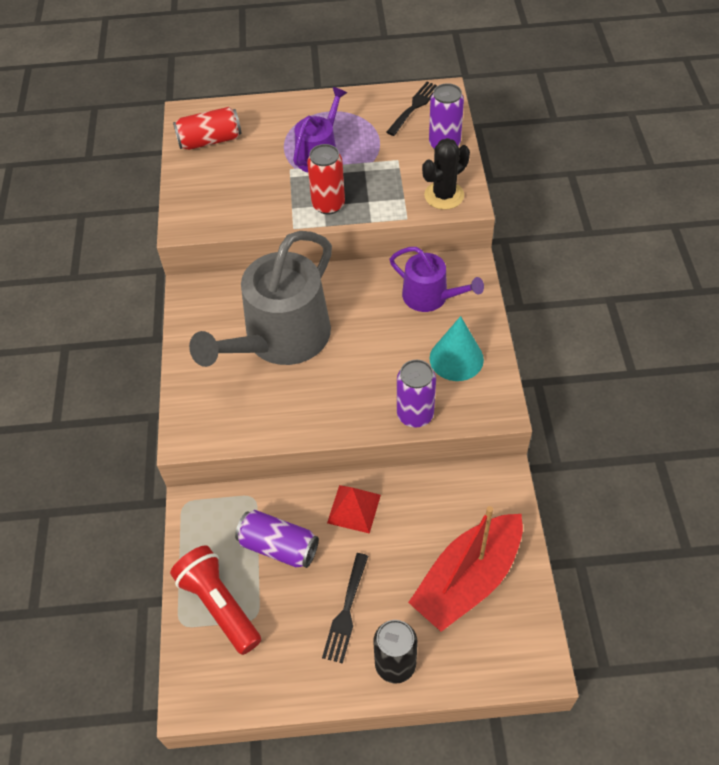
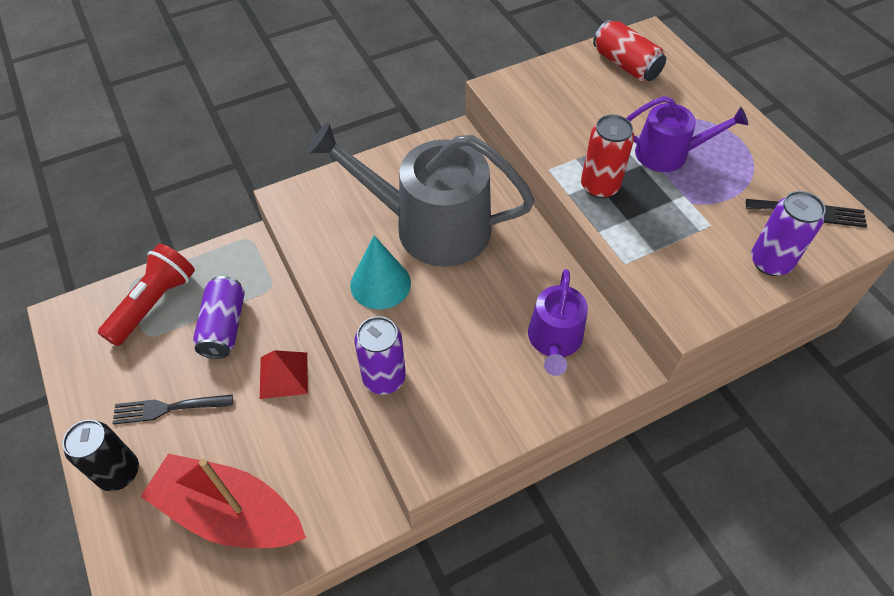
camera: 65 degrees right, 0 degrees up
black cactus [422,138,470,210] -> none
turquoise cone [430,316,484,381] -> turquoise cone moved to [350,235,411,309]

